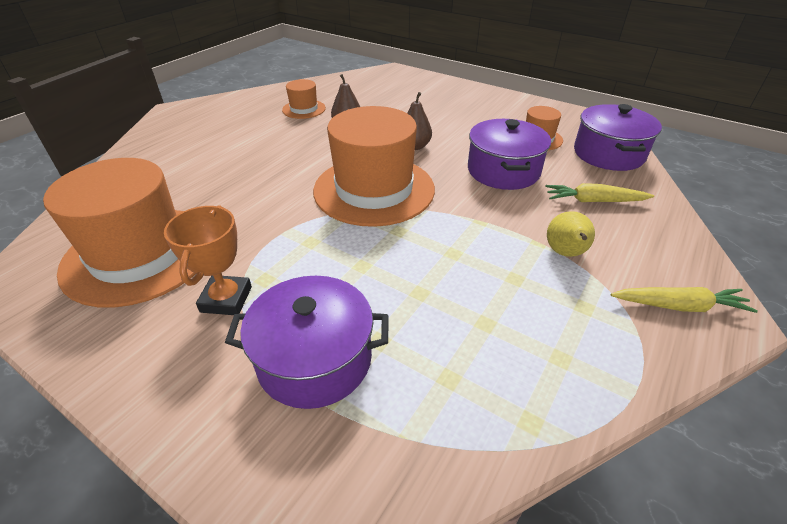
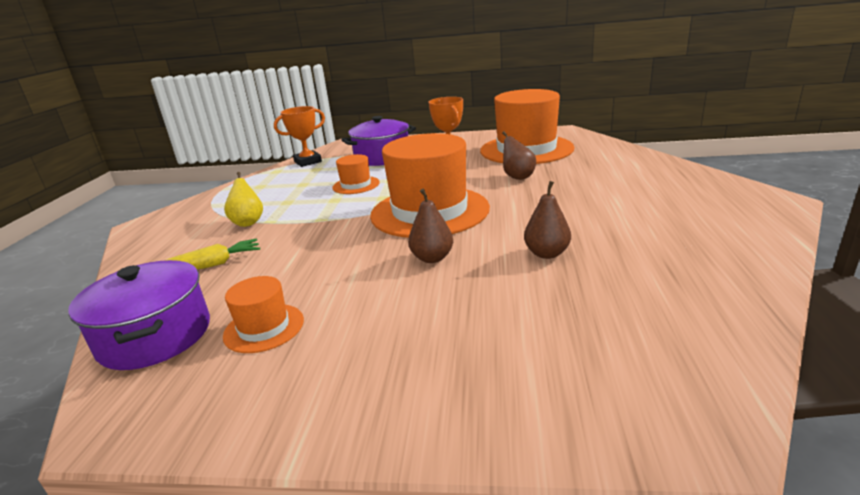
camera: 155 degrees right, 15 degrees down
orange hat [282,79,326,119] -> orange hat moved to [332,154,380,194]
purple pot [468,119,551,190] -> none
yellow carrot [611,287,758,313] -> none
none -> orange trophy [274,106,325,167]
none -> brown pear [502,131,536,180]

